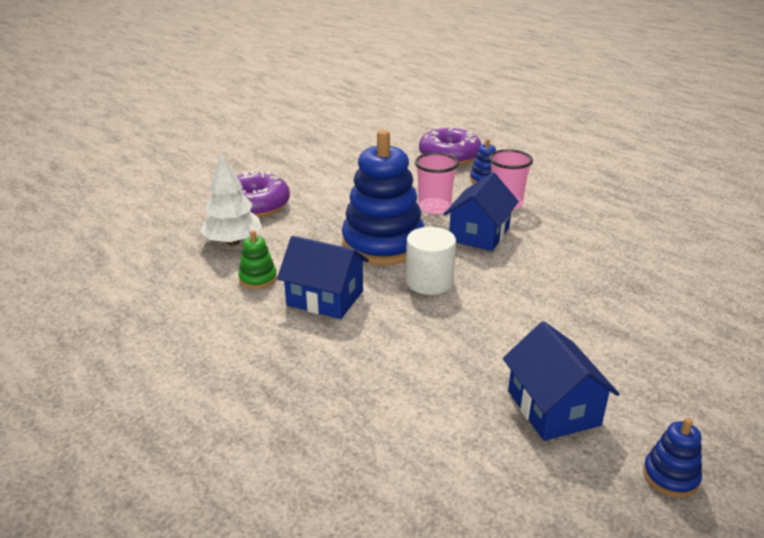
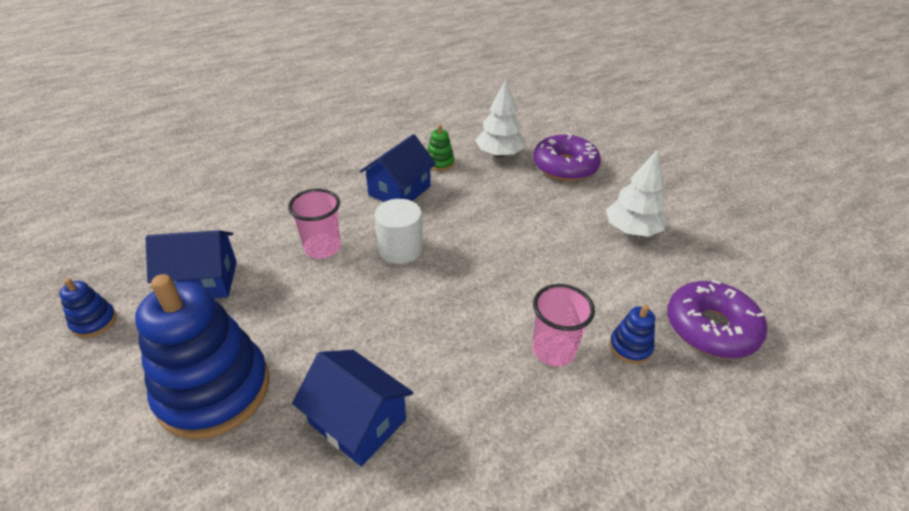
camera: 100 degrees right, 10 degrees up
blue stacking toy [342,130,424,265] -> blue stacking toy moved to [135,274,270,439]
pink cup [415,153,459,214] -> pink cup moved to [288,189,341,259]
blue house [444,172,519,251] -> blue house moved to [292,350,413,467]
none -> white tree [606,149,667,237]

